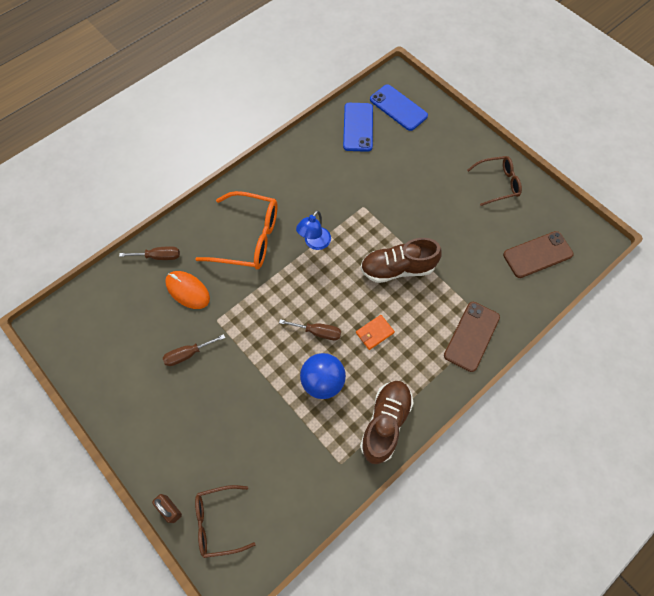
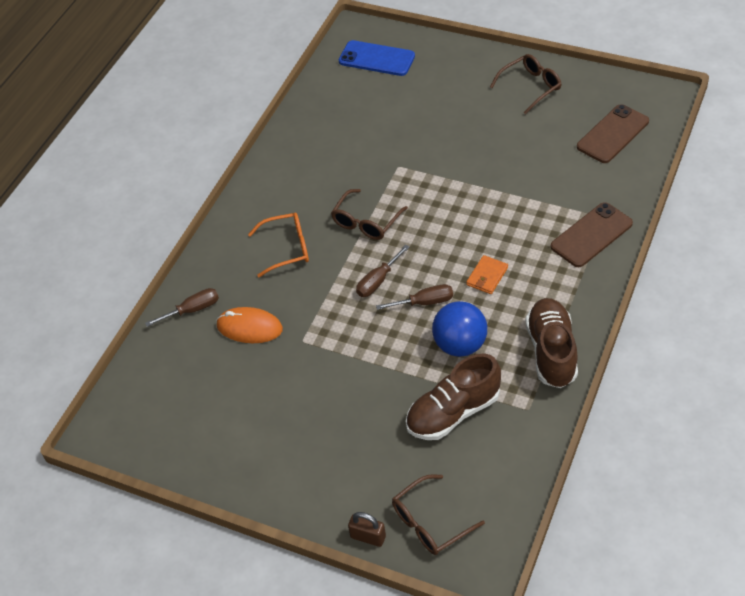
camera: 20 degrees left, 15 degrees down
brown screwdriver [163,334,225,366] -> brown screwdriver moved to [356,245,409,297]
orange glasses [195,191,278,269] -> orange glasses [248,213,309,277], size x0.63
blue lamp [296,210,331,250] -> brown glasses [331,189,408,240]
blue phone [343,103,373,152] -> none
brown shoe [360,238,442,283] -> brown shoe moved to [406,353,501,440]
brown phone [444,302,500,372] -> brown phone turned 45 degrees clockwise [551,202,633,267]

